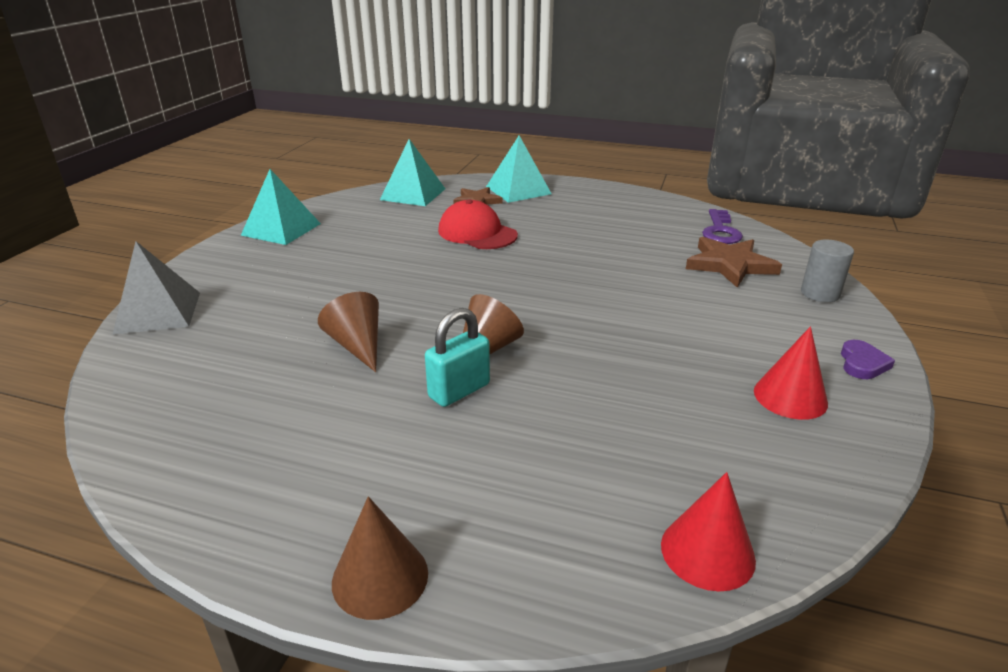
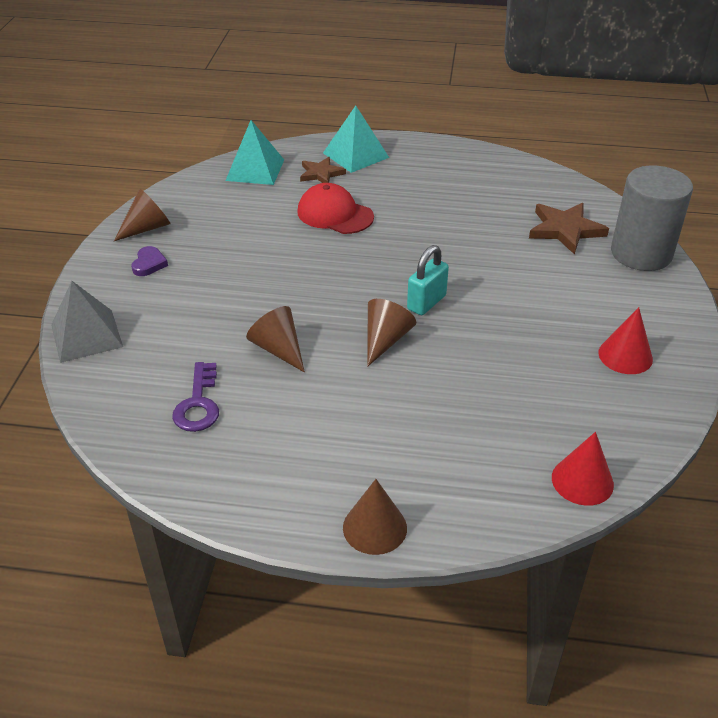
camera: 10 degrees left, 10 degrees up
turquoise pyramid [241,169,321,245] -> brown cone [114,189,170,241]
turquoise padlock [425,308,490,407] -> turquoise padlock moved to [407,245,449,315]
purple key [702,209,743,244] -> purple key moved to [172,362,219,432]
grey cylinder [801,240,854,302] -> grey cylinder [611,166,693,271], size x1.95
purple heart [841,340,895,379] -> purple heart moved to [131,246,168,276]

